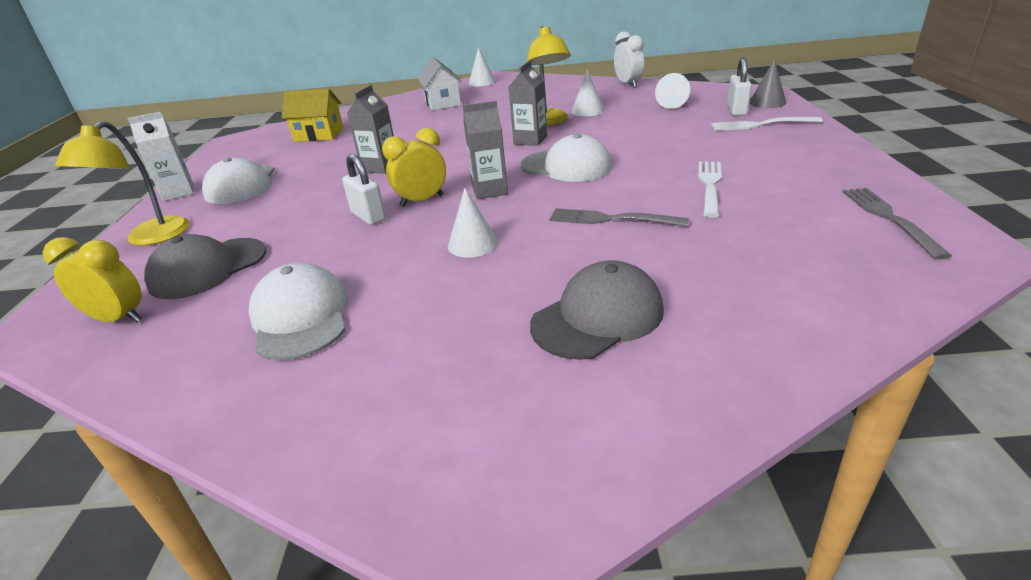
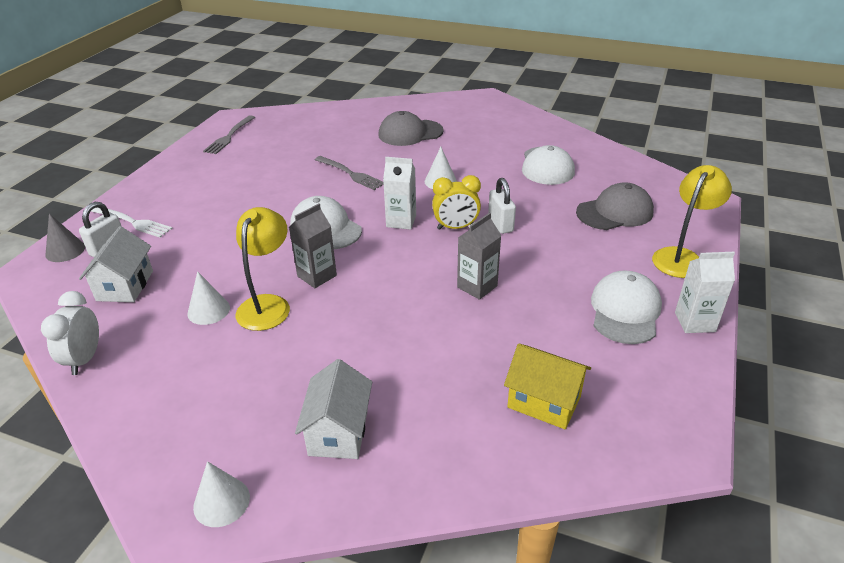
camera: 160 degrees left, 5 degrees up
yellow clock [43,237,143,323] -> none
grey carton [463,101,508,199] -> white carton [383,157,416,230]
white cone [655,73,690,109] -> white house [79,226,153,302]
white fork [698,161,722,218] -> none

